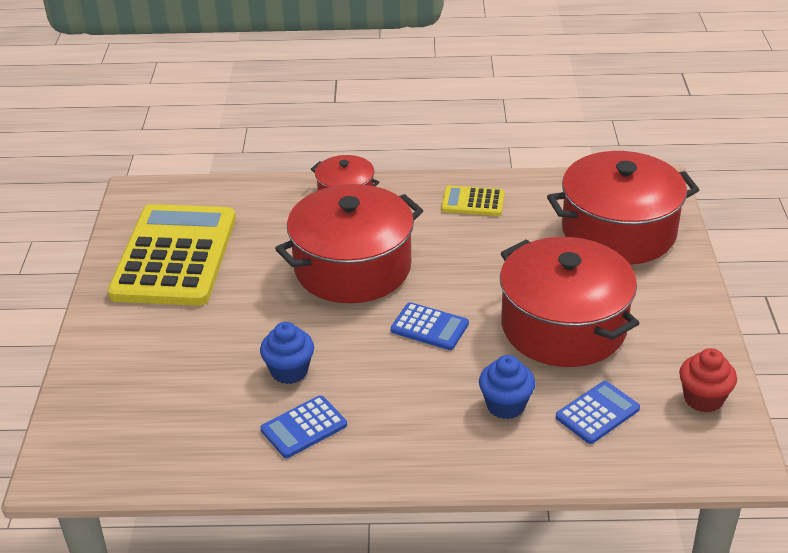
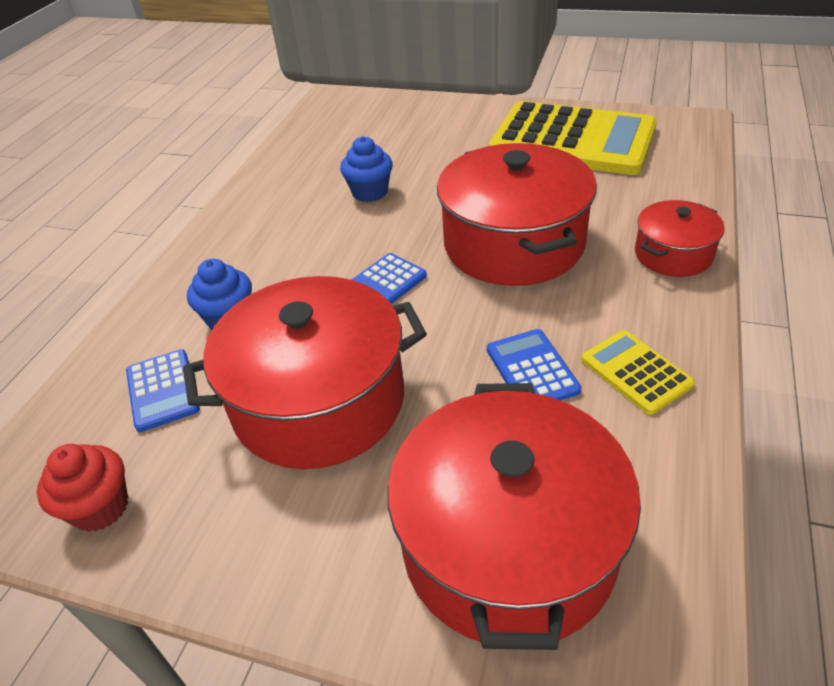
camera: 110 degrees right, 5 degrees up
blue calculator [260,395,347,458] -> blue calculator moved to [487,329,581,401]
yellow calculator [441,186,504,216] -> yellow calculator turned 60 degrees counterclockwise [581,330,695,415]

